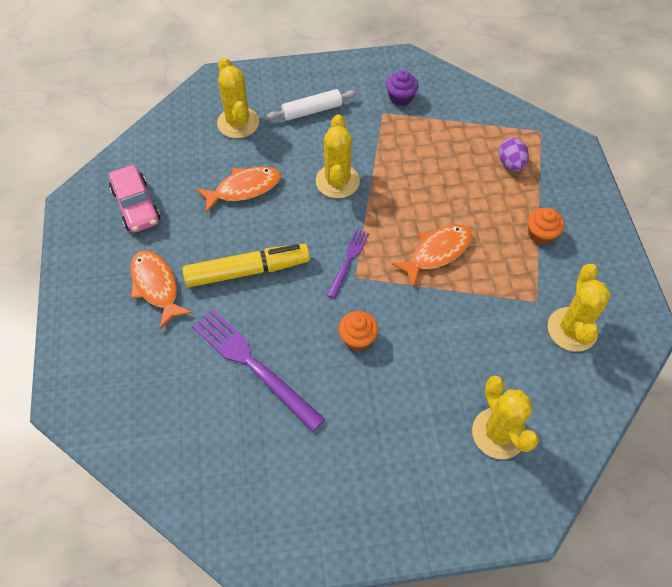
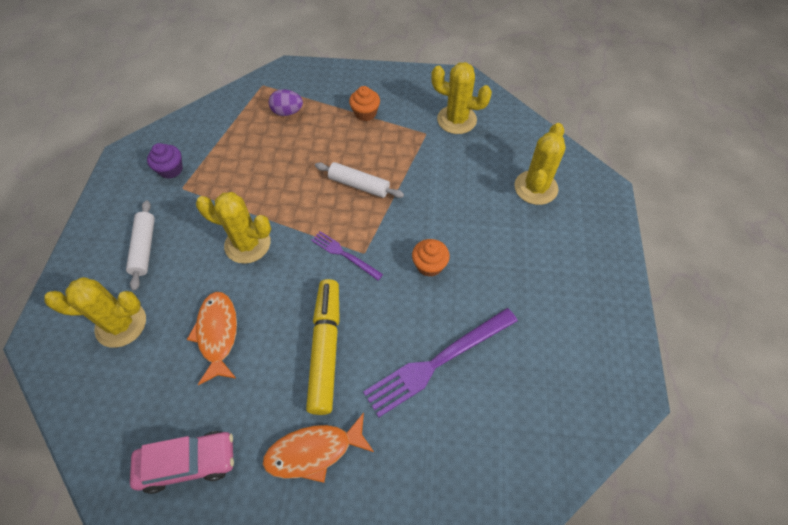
camera: 75 degrees left, 0 degrees up
orange fish [391,224,472,287] -> white rolling pin [315,162,404,198]
yellow cactus [472,375,539,459] -> yellow cactus turned 60 degrees counterclockwise [514,123,566,205]

